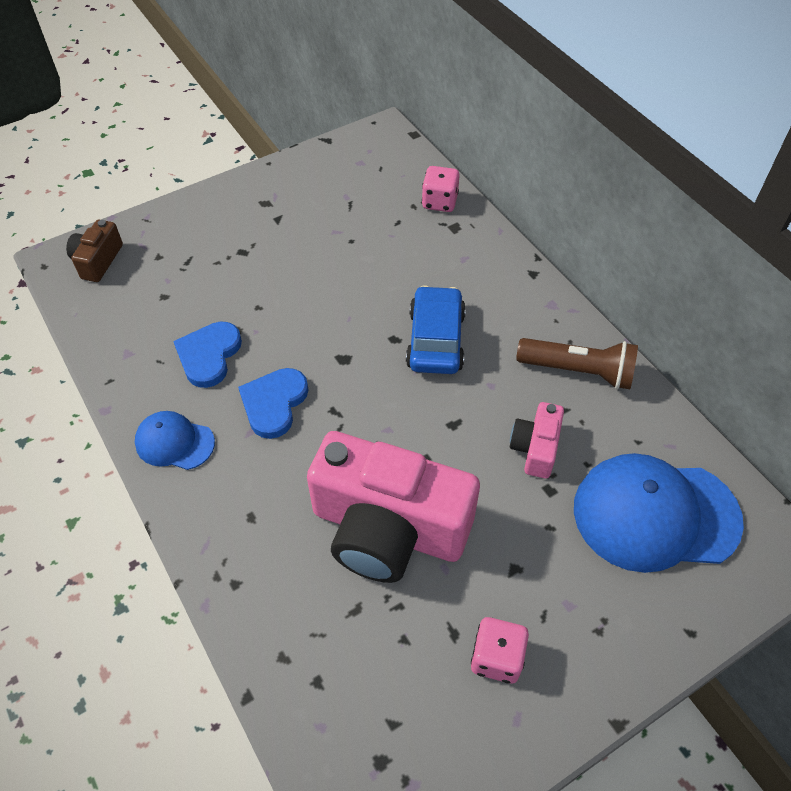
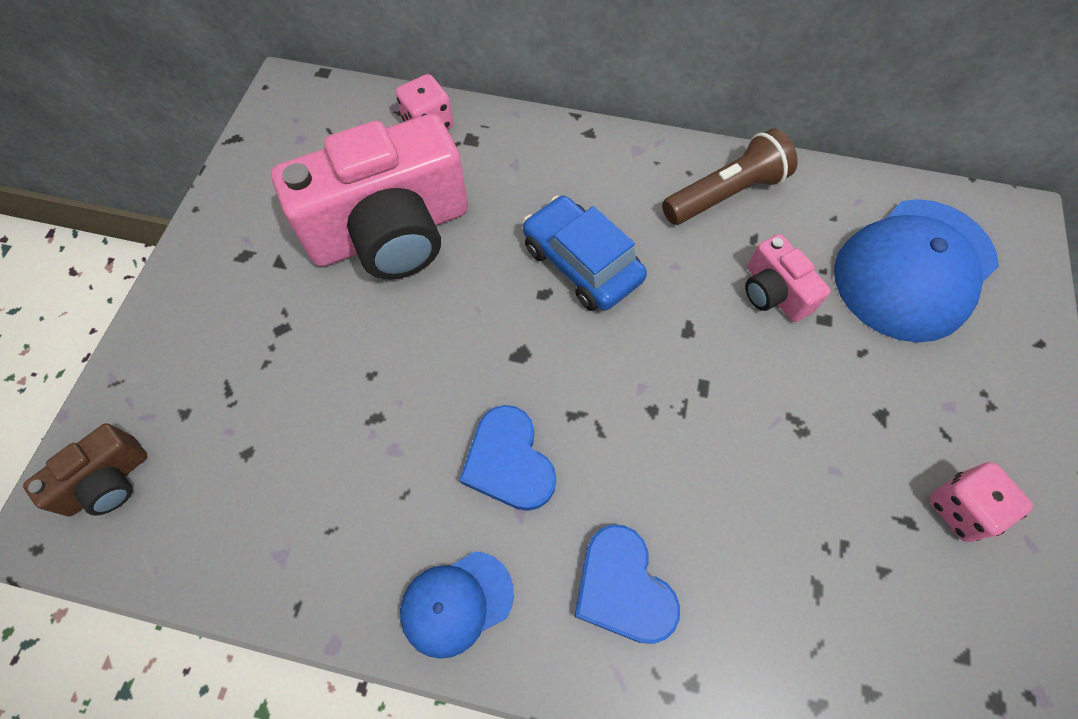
camera: 45 degrees left, 10 degrees up
brown camera [66,220,123,282] -> brown camera turned 105 degrees counterclockwise [23,423,147,517]
blue heart [173,322,242,388] -> blue heart moved to [574,524,680,644]
pink camera [307,431,480,583] -> pink camera moved to [271,114,468,280]

